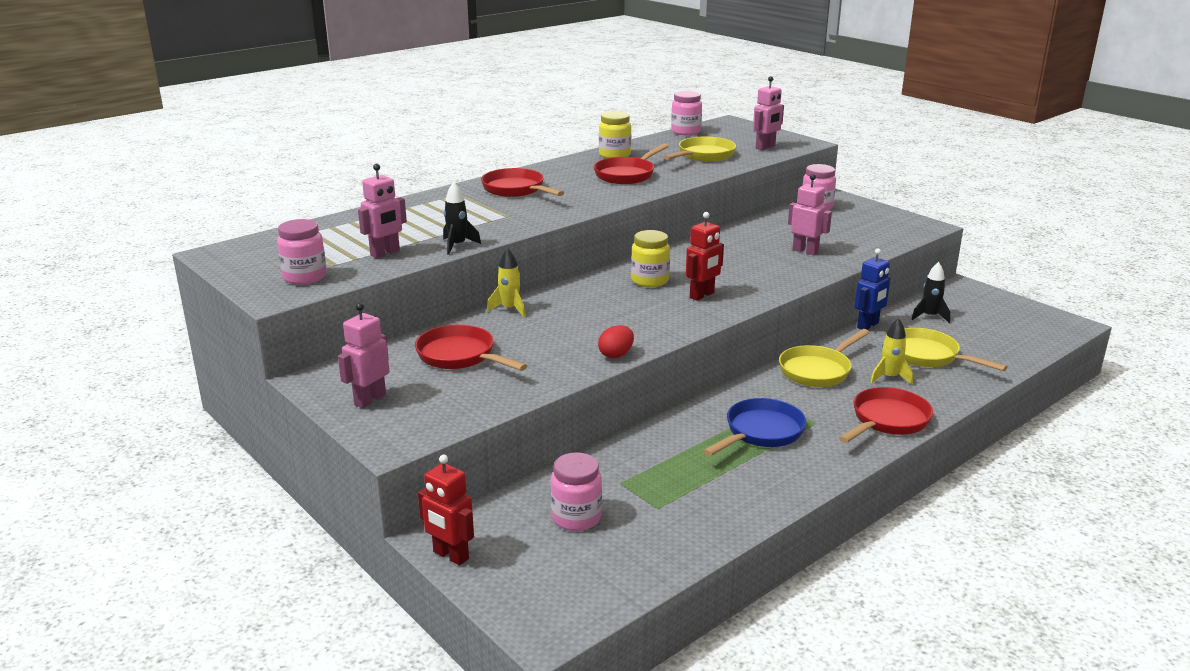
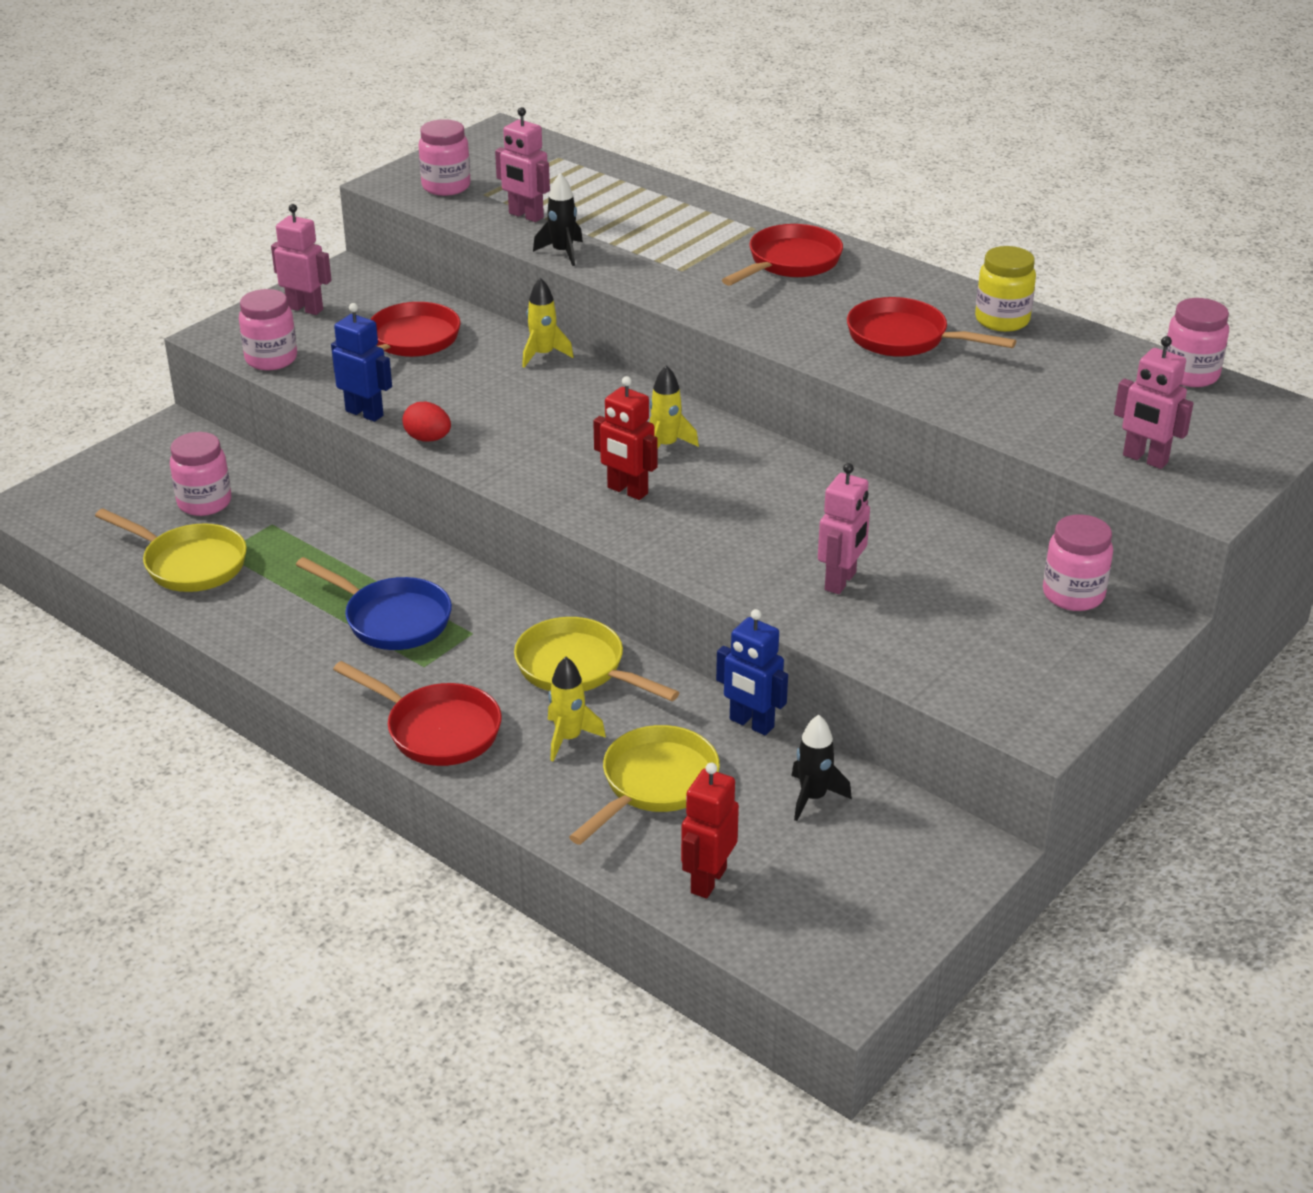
camera: 80 degrees right, 10 degrees up
red robot [418,455,474,566] -> red robot moved to [681,762,739,898]
yellow jar [631,230,670,287] -> yellow rocket [650,365,699,448]
yellow pan [663,137,736,162] -> yellow pan moved to [95,509,247,592]
none -> pink jar [239,289,297,370]
none -> blue robot [331,303,392,422]

